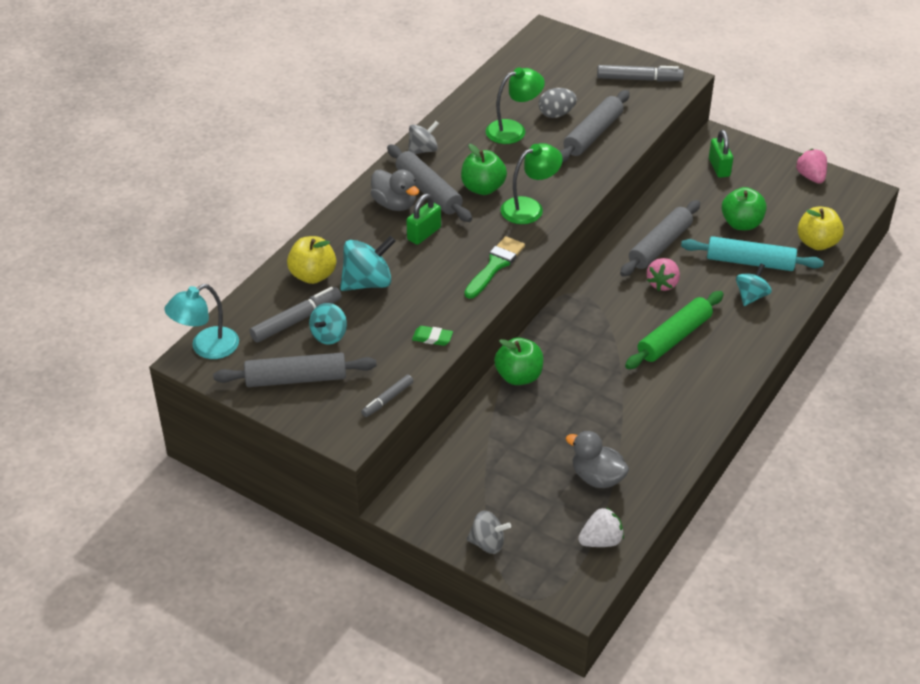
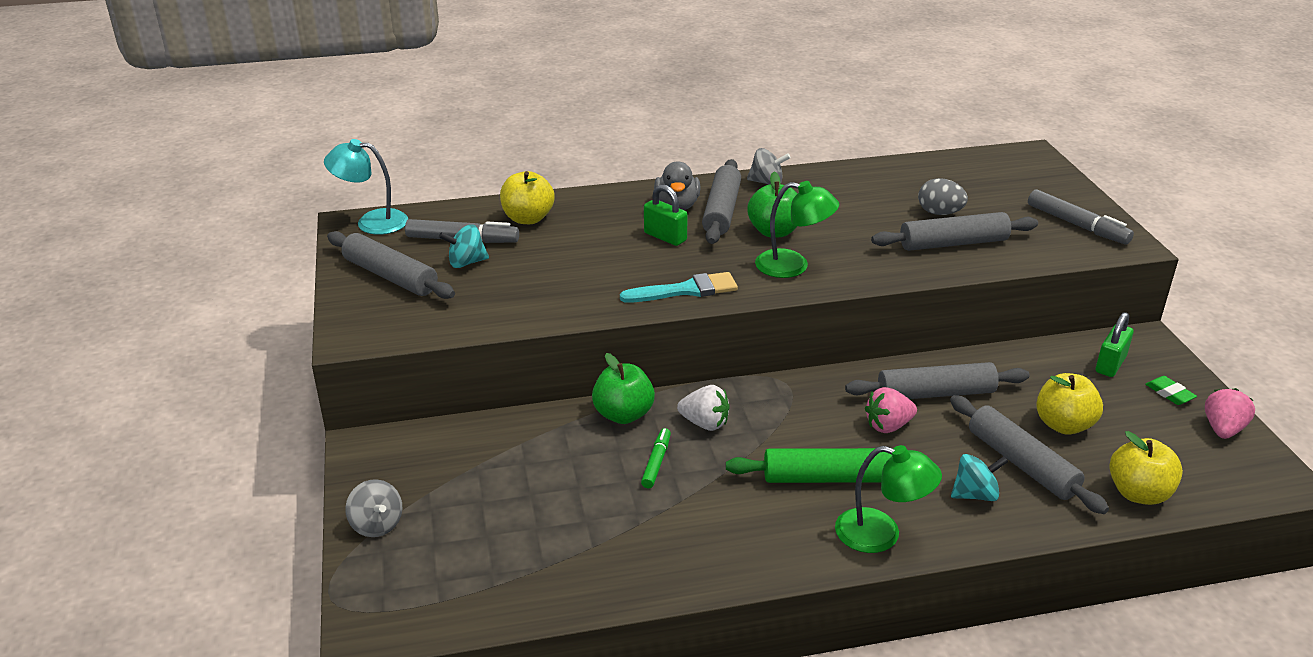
camera: 45 degrees right, 10 degrees down
turquoise spinning top [340,236,396,291] -> none
grey marker [361,375,413,417] -> none
green padlock [406,194,441,245] -> green padlock turned 45 degrees clockwise [644,184,688,246]
green eraser [412,326,453,346] -> green eraser moved to [1145,376,1197,405]
green brush [464,236,525,299] -> turquoise brush [620,272,738,303]
green lamp [486,67,545,144] -> green lamp moved to [835,445,942,553]
grey duck [566,431,629,488] -> none
white strawberry [578,507,624,547] -> white strawberry moved to [677,385,730,431]
turquoise rolling pin [681,236,824,271] -> grey rolling pin [950,395,1109,514]
green apple [722,187,767,230] -> yellow apple [1036,373,1103,435]
none -> green marker [641,428,671,488]

